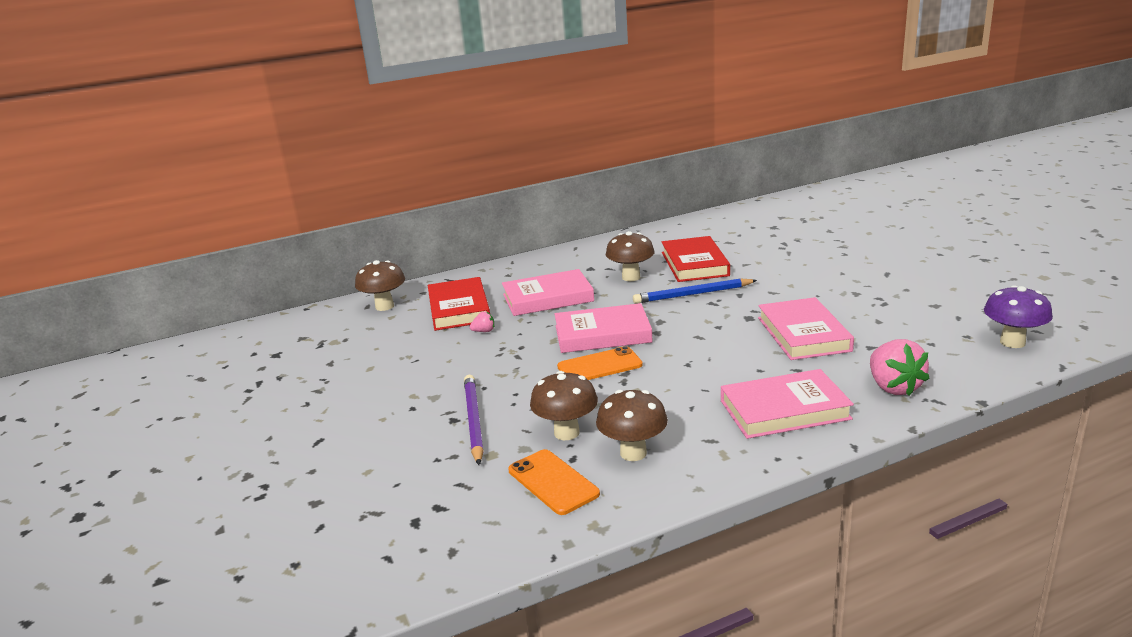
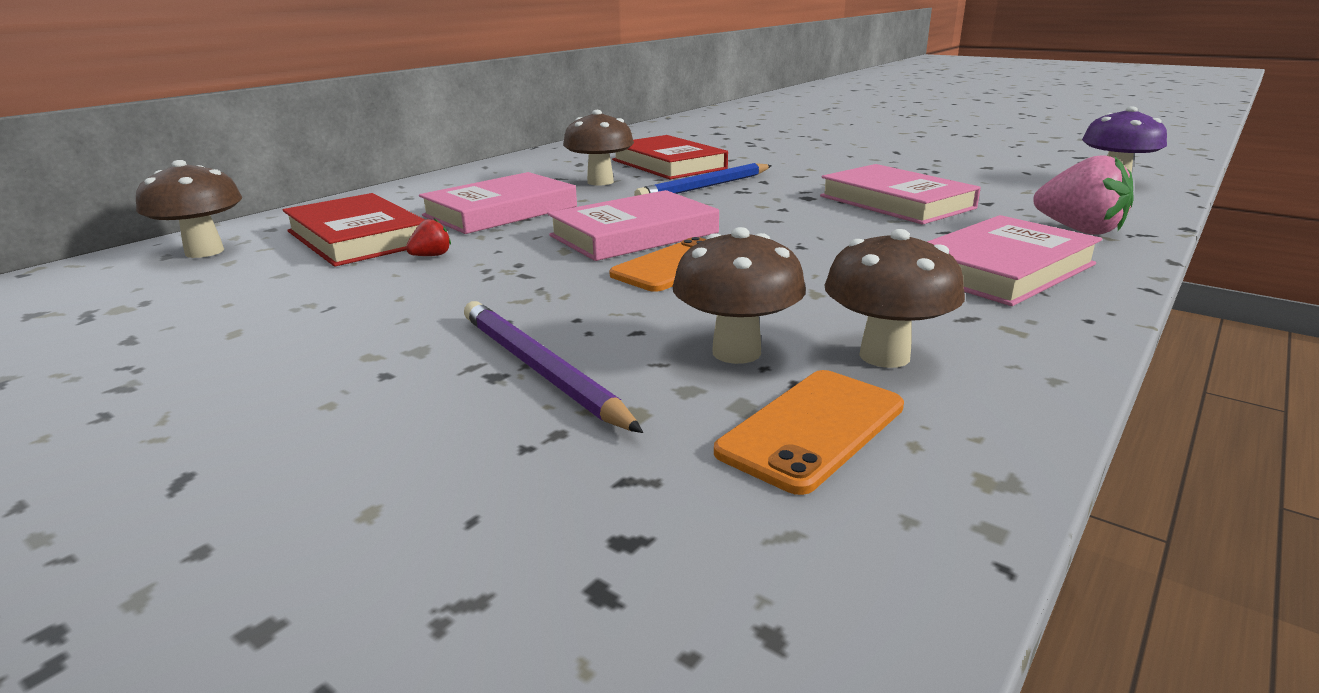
camera: 30 degrees left, 0 degrees up
pink strawberry [470,311,494,332] -> red strawberry [406,218,451,256]
orange phone [508,449,600,515] -> orange phone turned 75 degrees counterclockwise [714,370,904,495]

